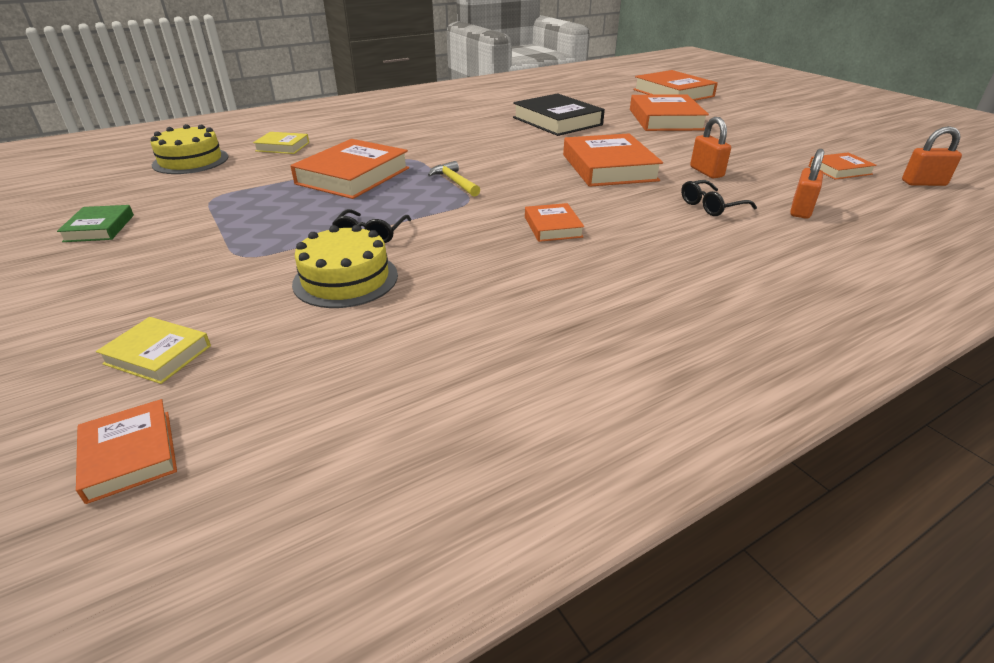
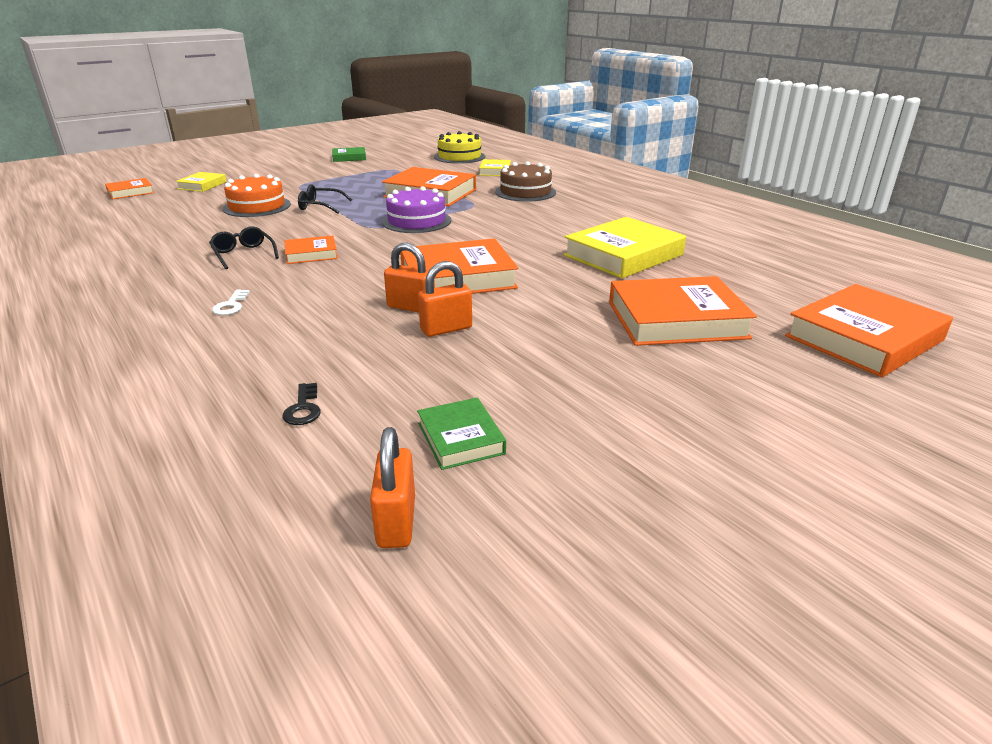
camera: 85 degrees right, 5 degrees down
yellow cake [292,225,398,308] -> orange cake [223,174,291,217]
yellow hammer [428,161,480,196] -> purple cake [382,186,451,233]
black book [513,93,605,136] -> yellow book [563,217,686,279]
black glasses [681,180,757,216] -> black glasses moved to [209,226,279,269]
orange padlock [790,149,824,219] -> orange padlock moved to [384,243,435,312]
orange book [809,153,877,180] -> green book [417,398,506,470]
none -> white key [212,289,250,315]
none -> black key [282,383,321,425]
none -> brown cake [495,161,556,202]

